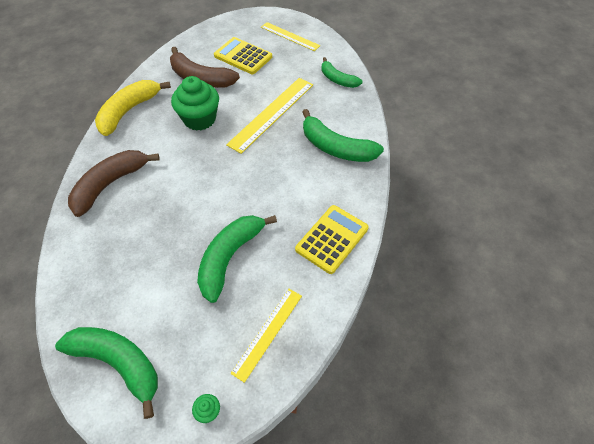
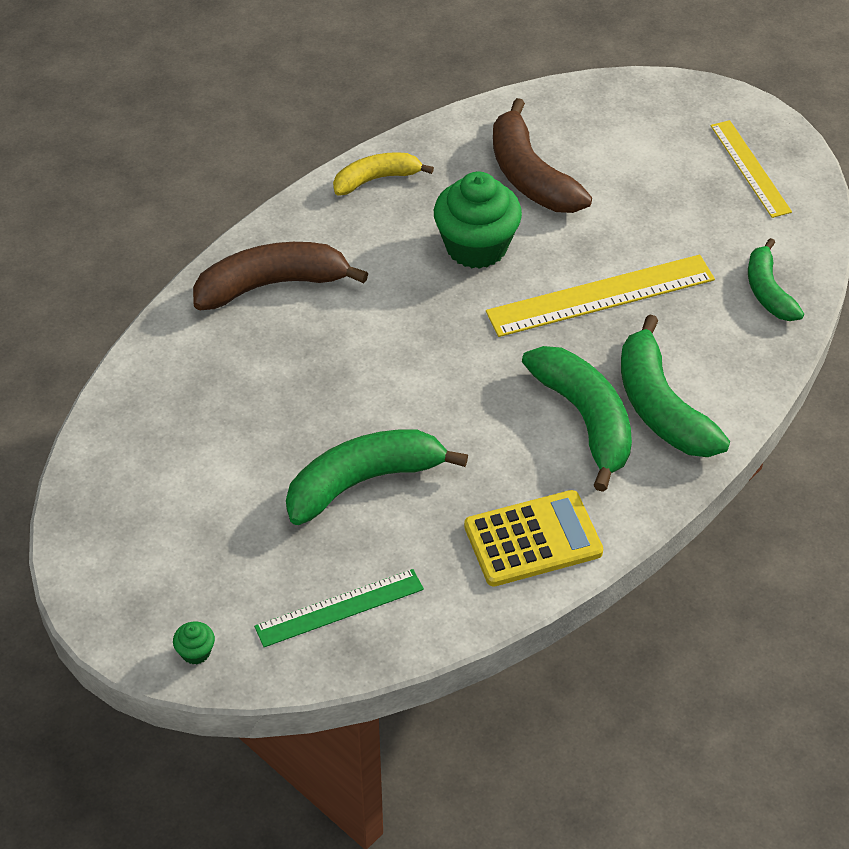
camera: 35 degrees right, 5 degrees down
green banana [55,327,158,419] -> green banana moved to [522,346,632,492]
yellow banana [95,80,171,136] -> yellow banana [333,152,434,196], size x0.62
yellow calculator [214,37,272,74] -> none
yellow ruler [231,289,302,383] -> green ruler [254,569,424,647]

